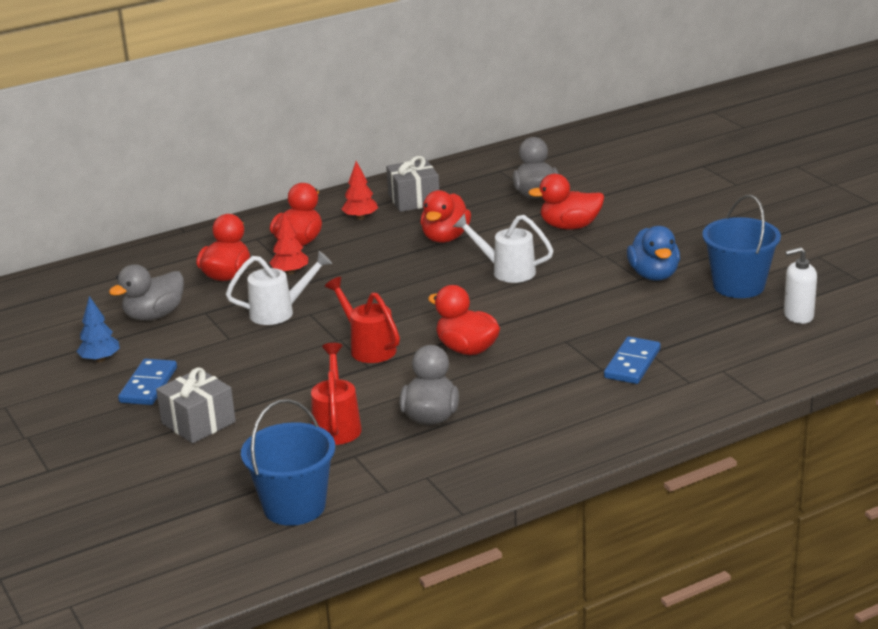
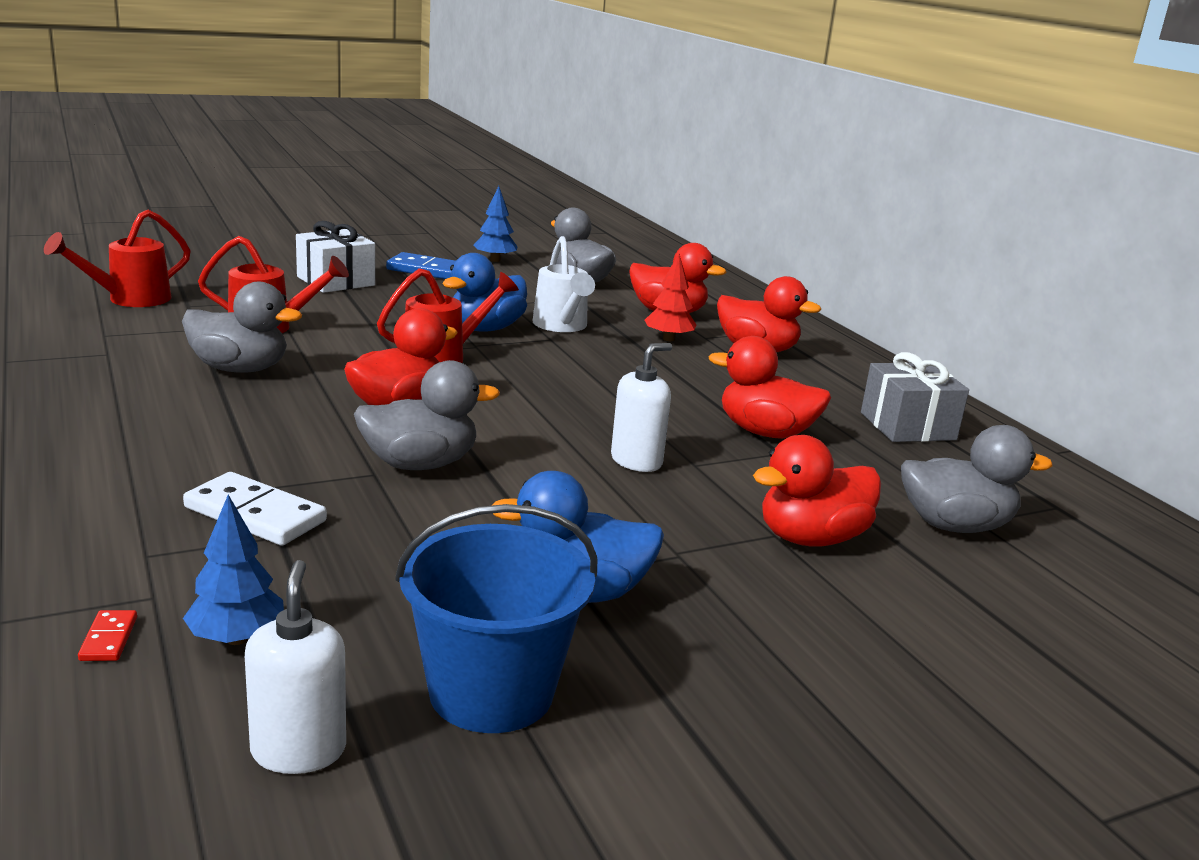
camera: 90 degrees right, 5 degrees down
grey gift [156,367,236,444] -> white gift [296,221,375,293]
blue bucket [241,399,335,526] -> red watering can [44,210,191,307]
red tree [341,161,378,220] -> none
white watering can [453,214,554,283] -> white soap dispenser [611,343,672,472]
red duck [528,174,604,229] -> red duck turned 120 degrees counterclockwise [753,435,881,547]
blue domino [604,337,661,384] -> white domino [183,472,327,546]
none -> red domino [78,610,137,661]
none -> blue tree [183,495,284,645]
none -> grey duck [354,360,500,470]
none -> blue duck [442,253,527,331]

